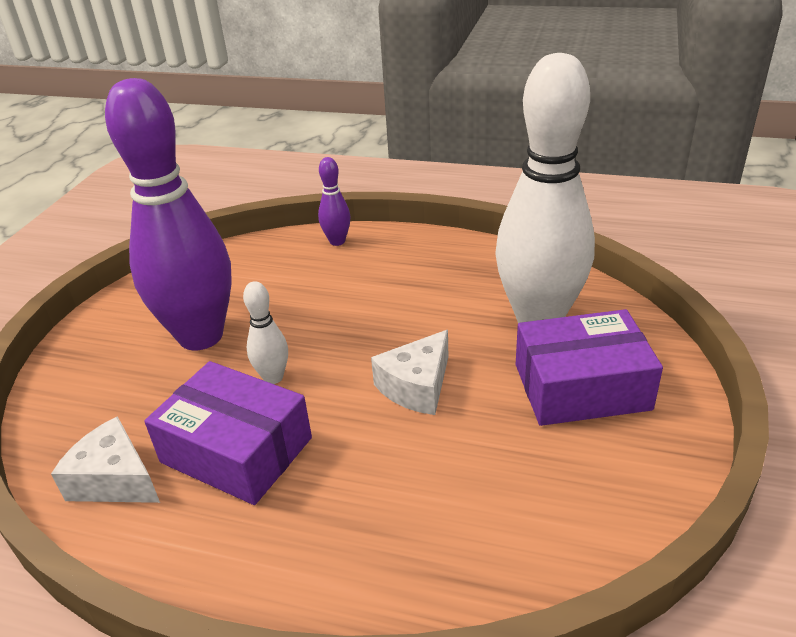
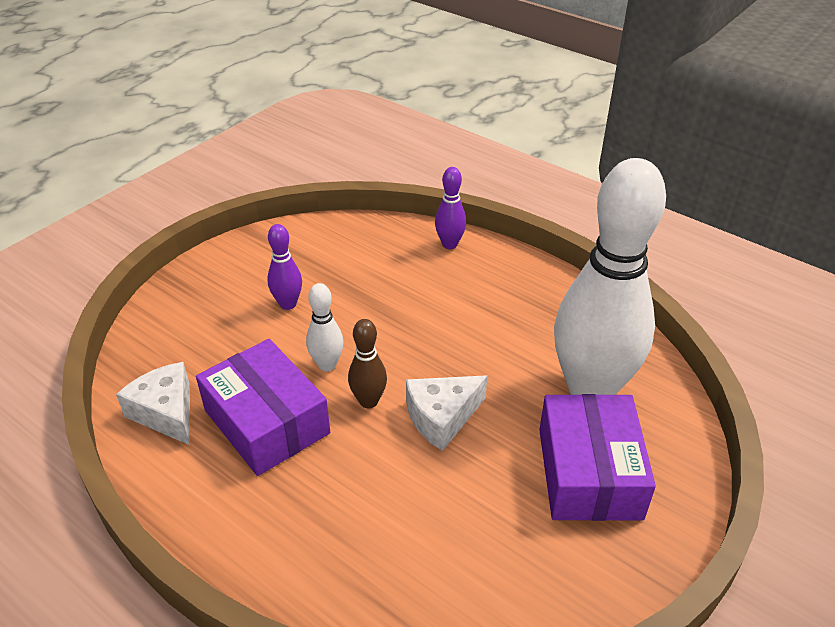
camera: 20 degrees right, 5 degrees up
purple bowling pin [105,78,232,350] -> purple bowling pin [267,224,302,310], size x0.41
purple box [516,309,663,426] -> purple box turned 75 degrees clockwise [539,394,656,521]
none -> brown bowling pin [348,319,387,408]

